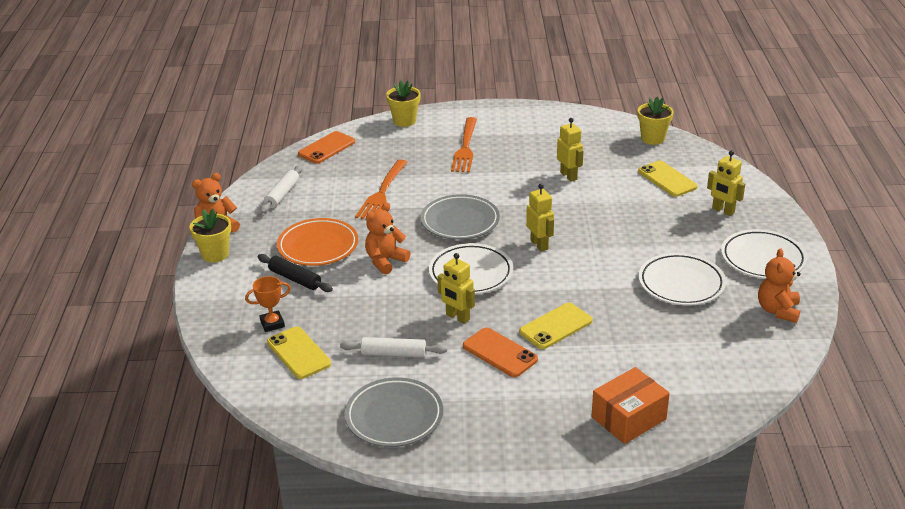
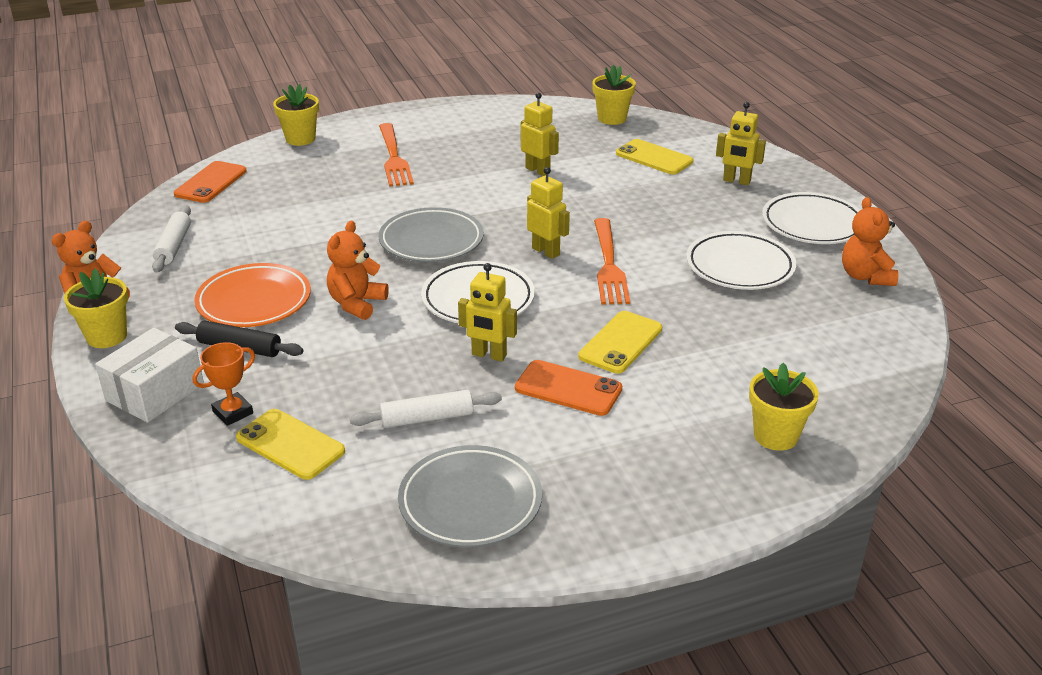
camera: 20 degrees left, 0 degrees up
orange fork [355,159,407,219] -> orange fork moved to [594,218,630,305]
orange box [591,367,670,444] -> yellow flower pot [749,363,819,451]
none -> white box [95,328,204,423]

